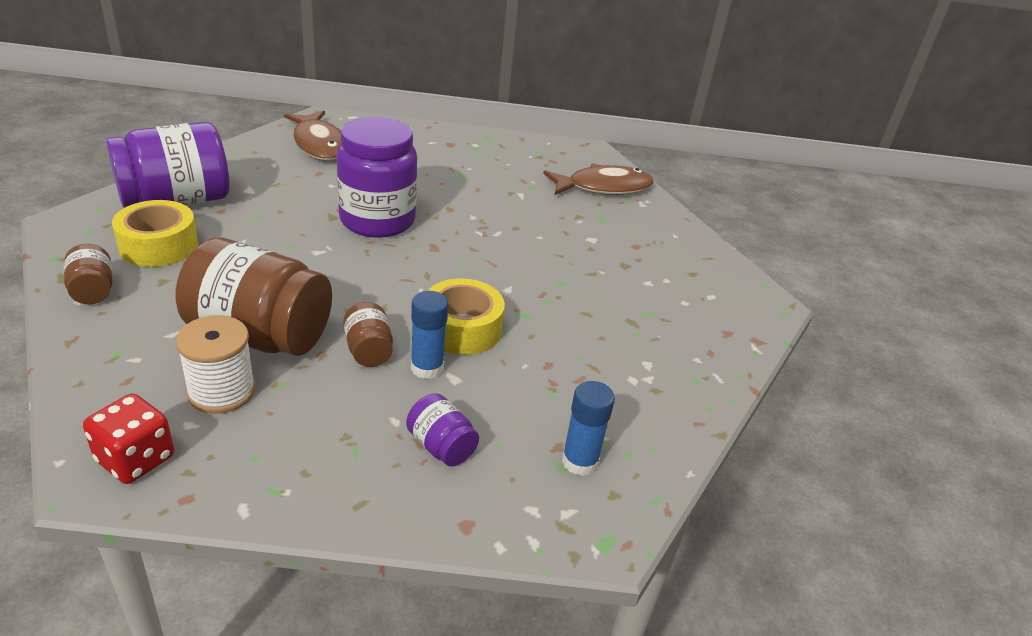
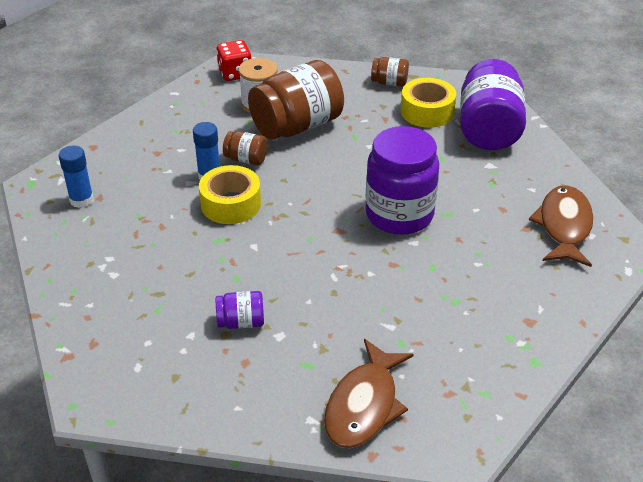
camera: 130 degrees right, 5 degrees up
brown fish [284,111,341,160] -> brown fish turned 90 degrees clockwise [529,185,593,267]
purple jar [406,393,479,467] -> purple jar moved to [216,291,264,329]

